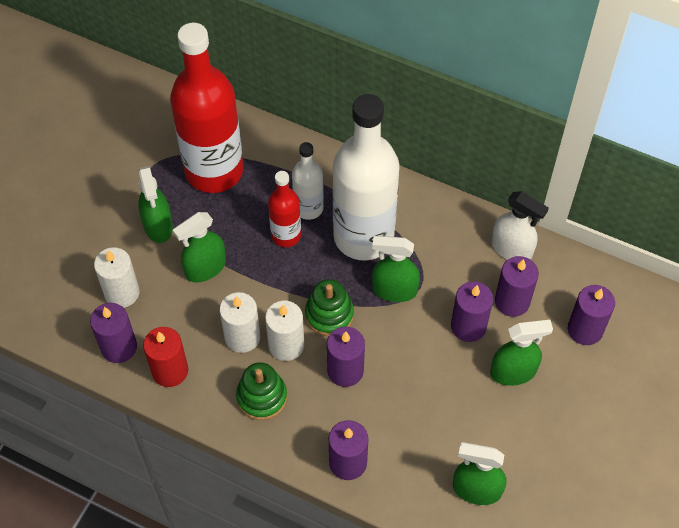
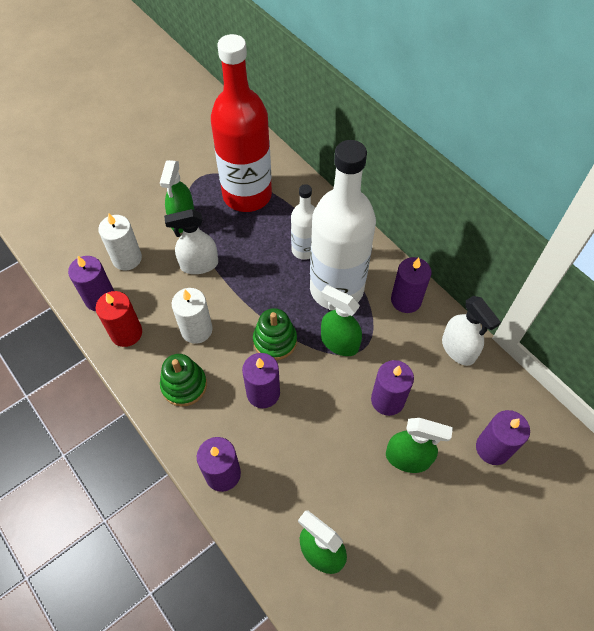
camera: 25 degrees right, 0 degrees up
green spray bottle [173,212,226,282] -> white spray bottle [164,209,218,274]
white candle [265,301,304,361] -> none
red bottle [268,171,301,247] -> none
purple candle [495,256,539,317] -> purple candle moved to [391,257,431,313]

